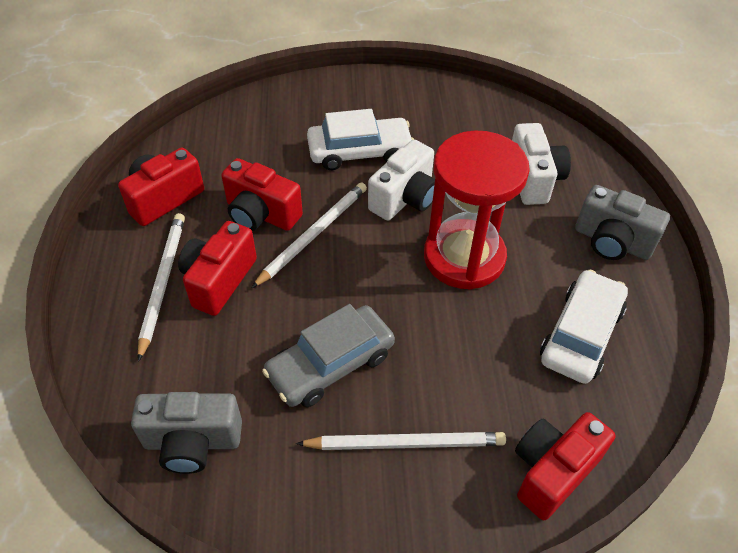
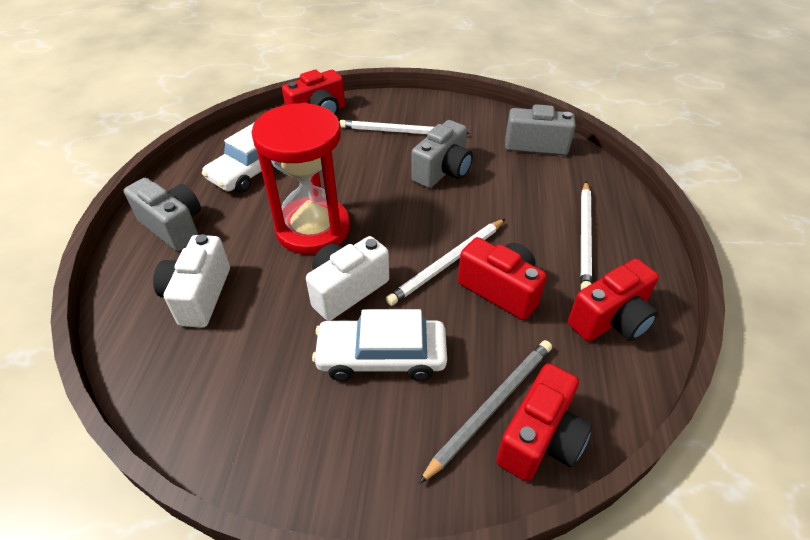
camera: 170 degrees left, 5 degrees down
red camera [178,221,257,316] -> red camera moved to [496,363,592,482]
grey car [262,304,395,407] -> grey camera [411,120,473,188]
none -> grey pencil [419,340,552,484]

